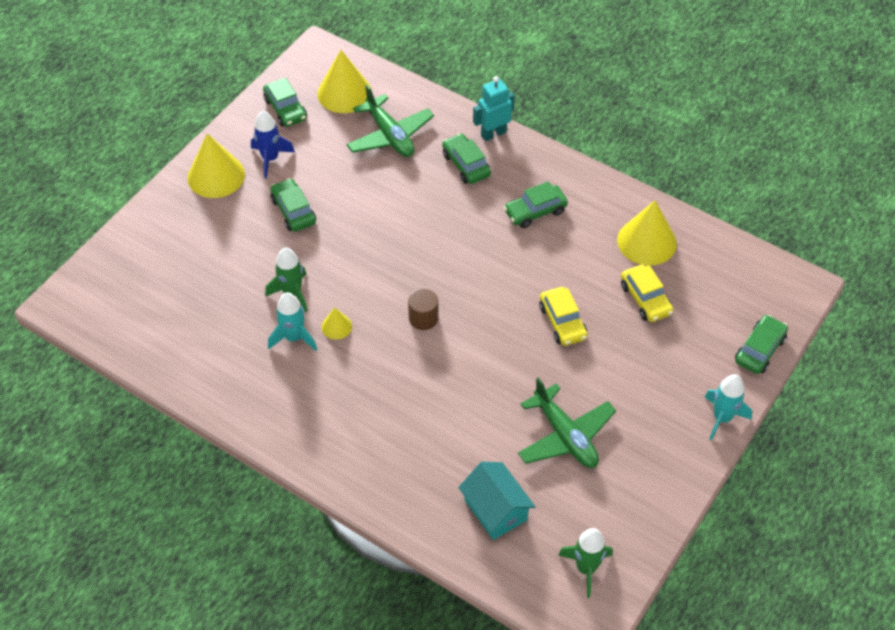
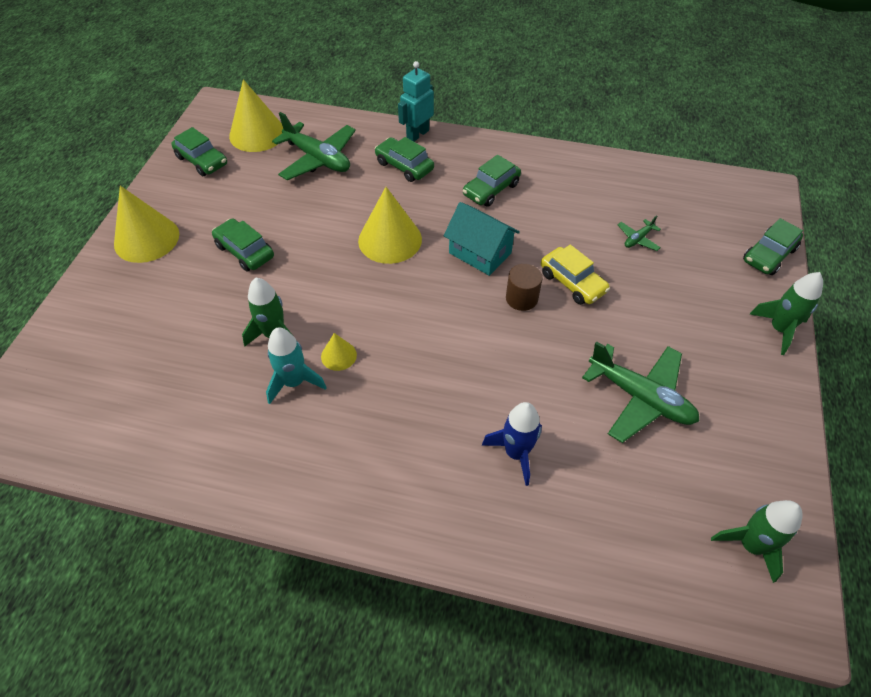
camera: 20 degrees left, 0 degrees up
blue rocket [251,111,295,178] -> blue rocket moved to [482,402,542,486]
brown cylinder [408,289,438,330] -> brown cylinder moved to [506,264,543,311]
turquoise house [458,462,535,540] -> turquoise house moved to [444,202,520,276]
yellow cone [617,200,677,266] -> yellow cone moved to [358,187,422,264]
yellow car [621,264,673,322] -> green plane [618,215,661,251]
turquoise rocket [705,374,752,441] -> green rocket [750,272,823,355]
green car [735,315,788,374] -> green car turned 150 degrees counterclockwise [743,218,803,275]

